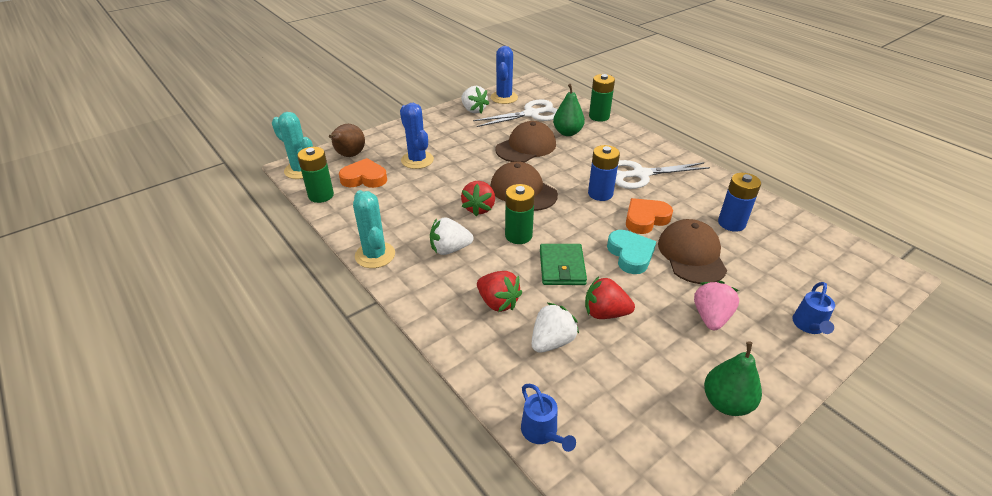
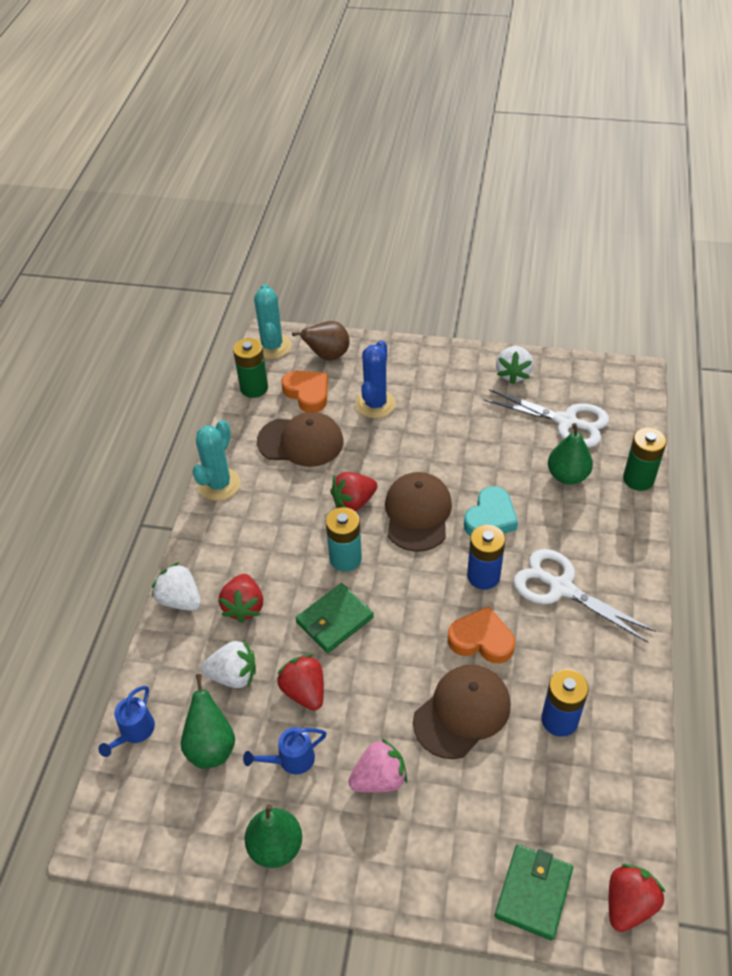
camera: 50 degrees right, 10 degrees up
white strawberry [430,217,473,255] -> white strawberry moved to [152,562,201,611]
blue cactus [491,46,518,104] -> none
brown cap [495,121,556,162] -> brown cap moved to [257,412,343,467]
green battery [505,184,535,244] -> turquoise battery [326,507,362,572]
turquoise heart [607,230,656,274] -> turquoise heart moved to [464,486,518,536]
blue watering can [792,282,835,334] -> blue watering can moved to [243,727,327,774]
none -> green pear [181,674,235,768]
none -> green wallet [495,844,573,940]
none -> red strawberry [609,864,666,932]

